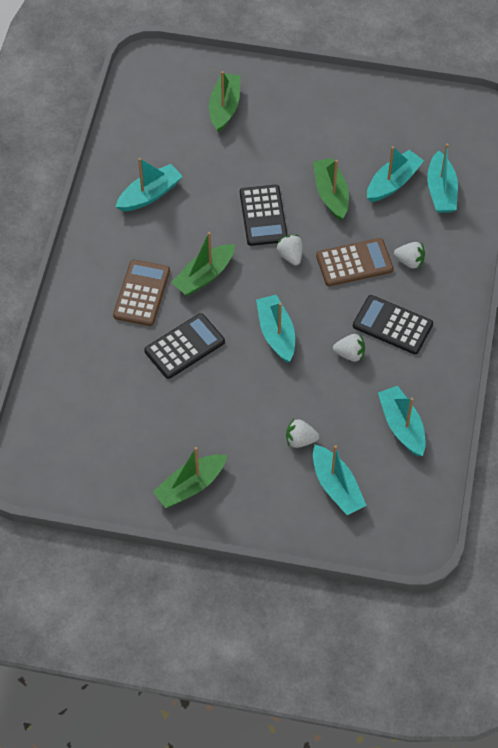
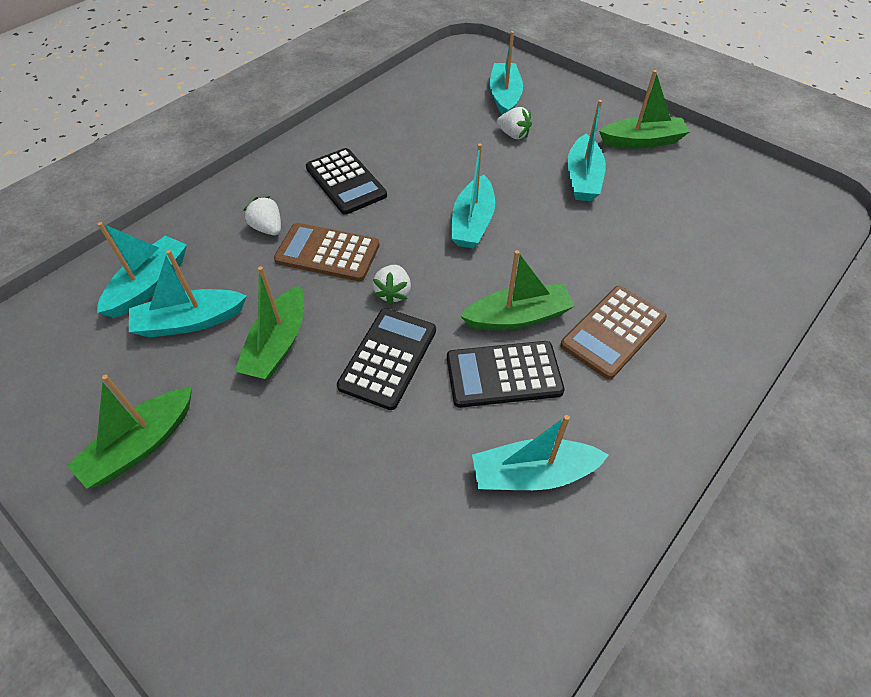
camera: 150 degrees left, 5 degrees down
black calculator [144,313,225,379] -> black calculator moved to [447,341,565,408]
green boat [209,71,241,133] -> green boat moved to [67,375,192,489]
white strawberry [333,334,365,362] -> none
turquoise boat [378,386,426,456] -> turquoise boat moved to [567,100,606,201]

